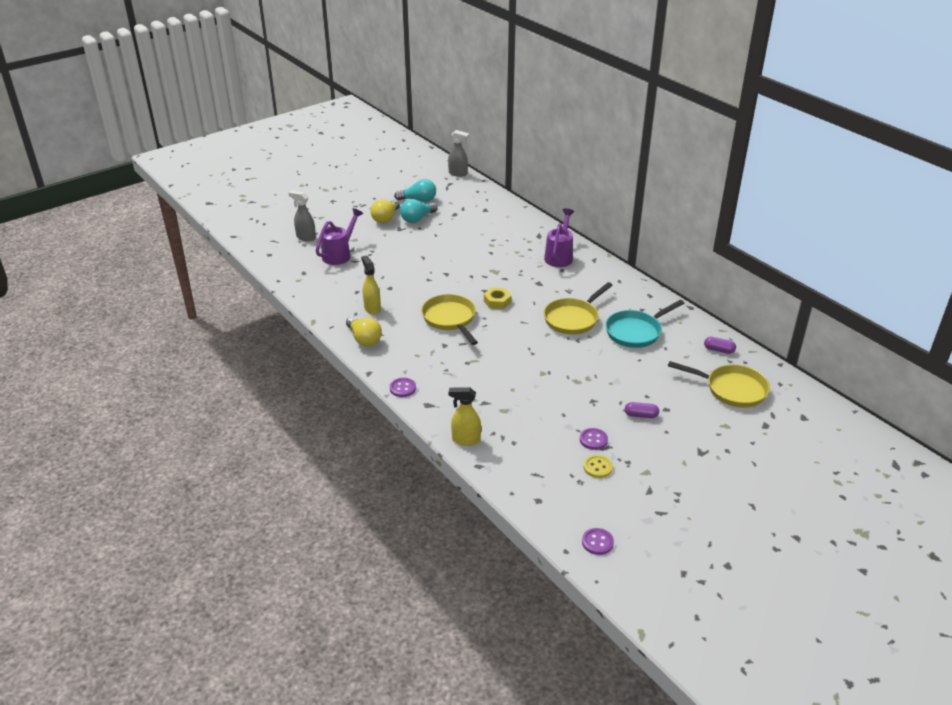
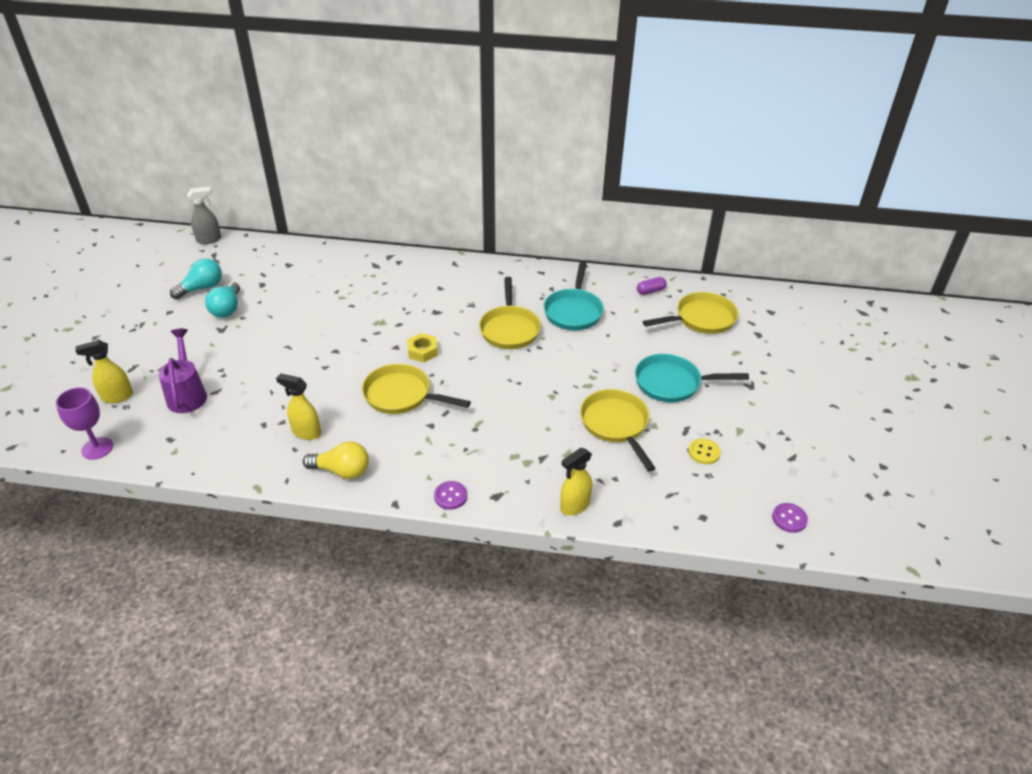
camera: 45 degrees left, 5 degrees up
grey spray bottle [289,191,316,241] -> yellow spray bottle [75,340,133,403]
yellow light bulb [371,199,400,223] -> none
purple watering can [544,208,574,267] -> none
purple button [580,428,608,450] -> none
purple capsule [625,402,659,418] -> turquoise pan [635,354,749,402]
none -> purple goblet [56,387,113,460]
none -> yellow pan [580,389,656,471]

